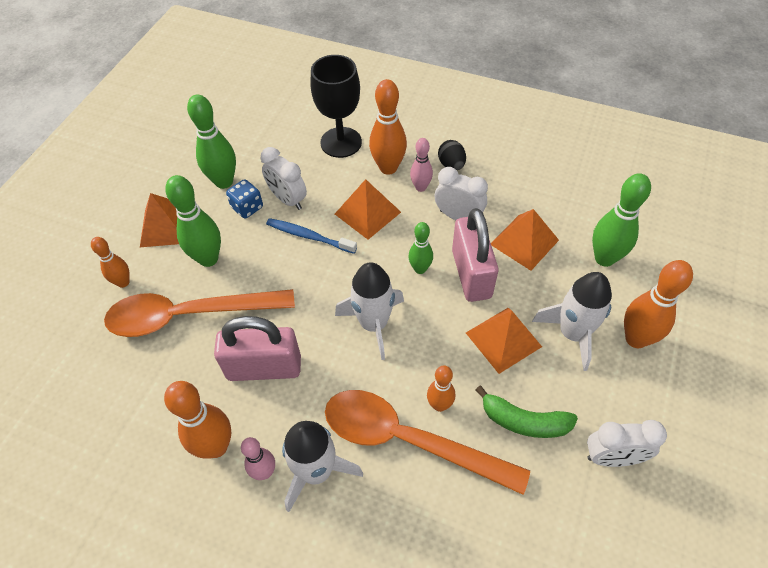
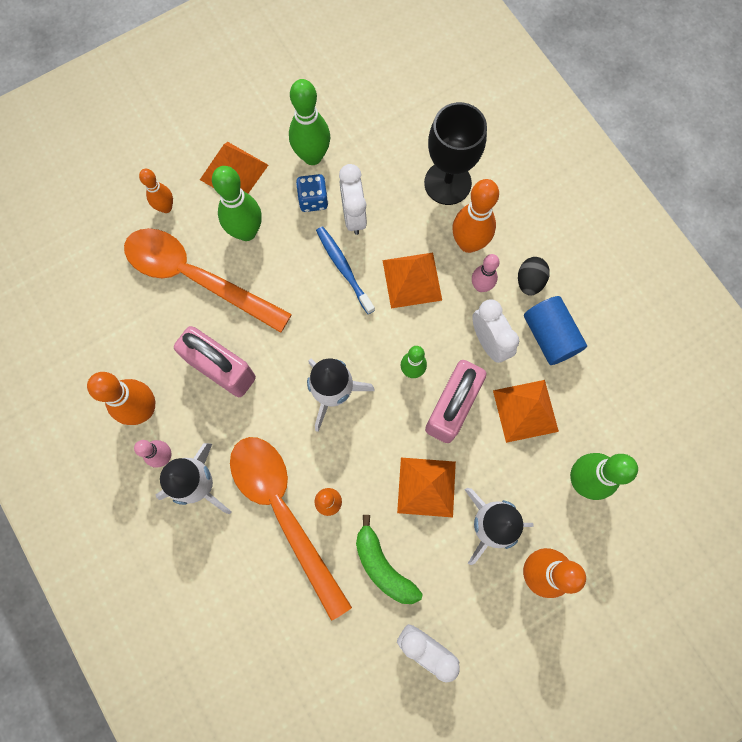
camera: 35 degrees right, 20 degrees up
none -> blue cylinder [524,296,587,365]

